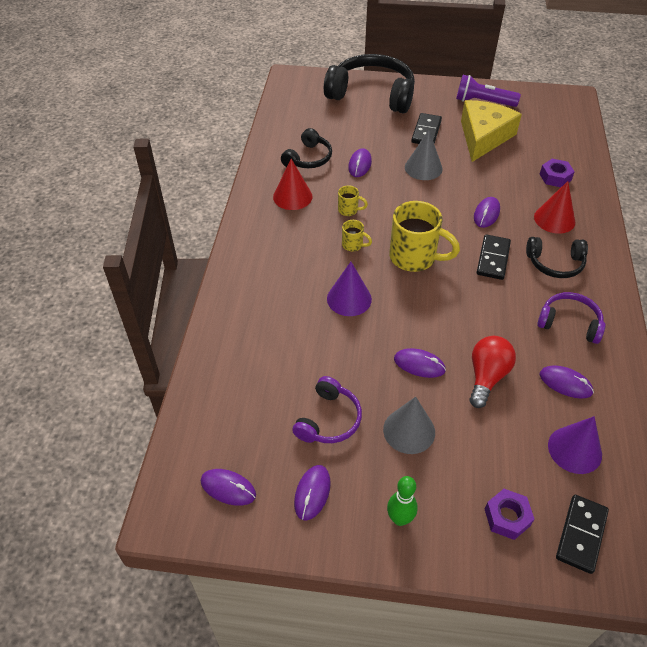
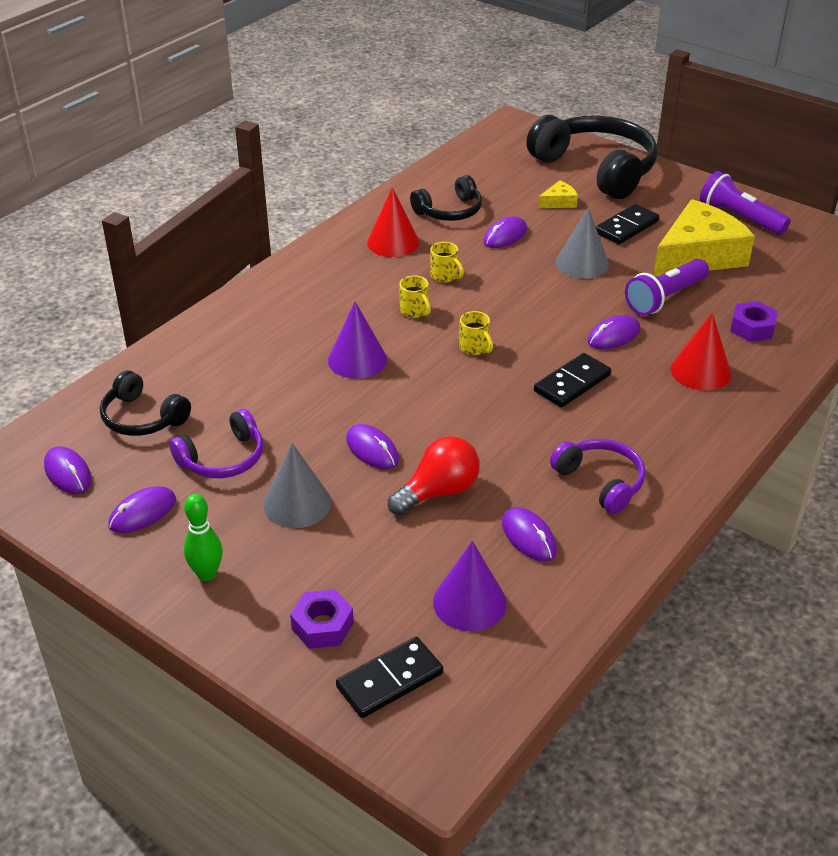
camera: 30 degrees right, 10 degrees down
yellow mug [389,201,460,272] -> yellow mug [459,311,493,355], size x0.46
black headphones [526,237,588,278] -> black headphones moved to [100,370,191,436]
none -> yellow cheese [538,181,578,208]
none -> purple flashlight [625,259,709,316]

